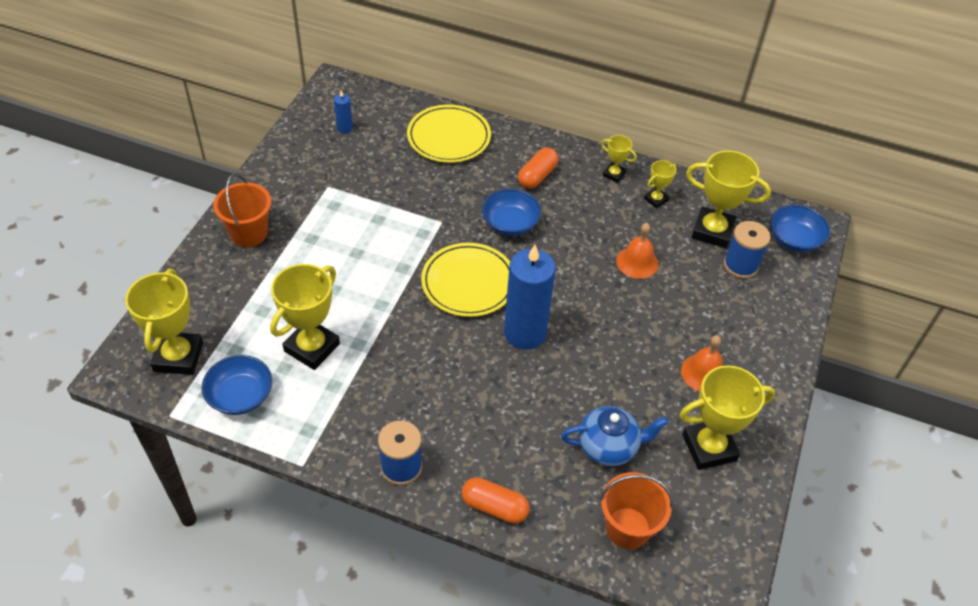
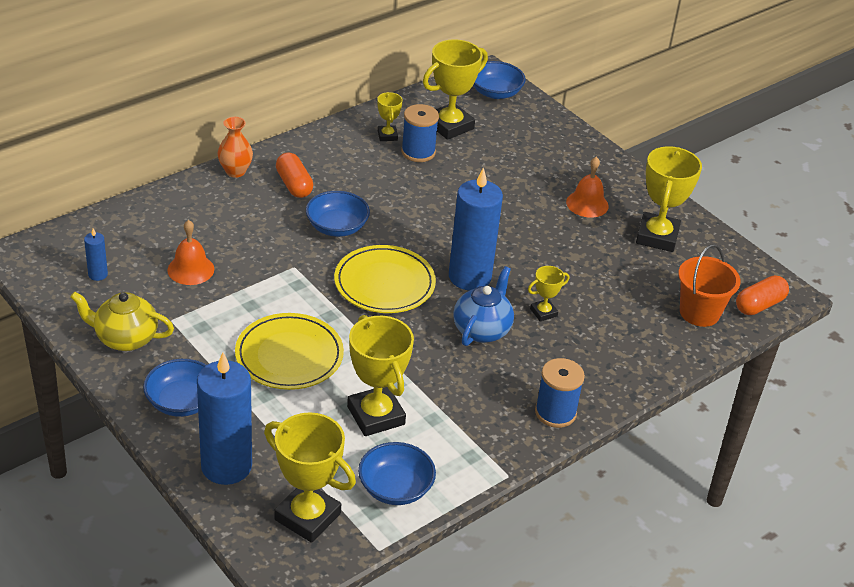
camera: 60 degrees left, 10 degrees down
orange bucket [213,173,271,247] -> blue bowl [143,359,206,417]
yellow plate [407,105,491,163] -> yellow plate moved to [235,313,344,390]
orange capsule [462,477,530,524] -> orange capsule moved to [736,275,789,315]
blue teapot [561,406,669,466] -> blue teapot moved to [453,266,514,346]
yellow trophy [601,135,637,183] -> yellow trophy moved to [528,266,569,321]
orange bell [616,223,658,279] -> orange bell moved to [167,220,214,285]
blue spool [724,221,771,279] -> blue spool moved to [401,104,439,162]
none -> yellow teapot [70,291,174,351]
none -> blue candle [197,353,252,485]
none -> orange vase [218,117,253,178]

